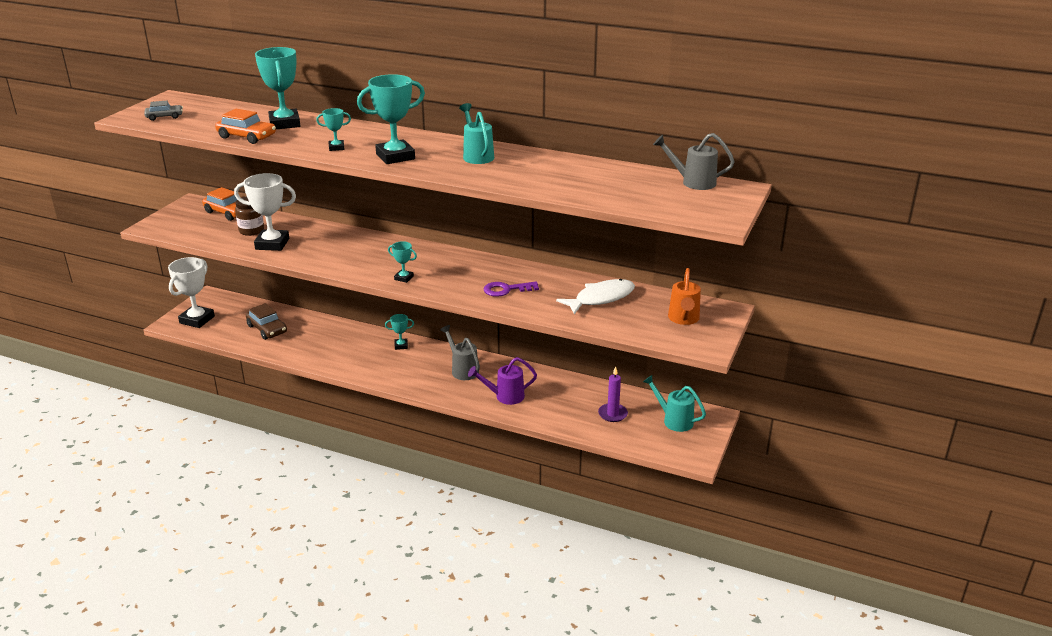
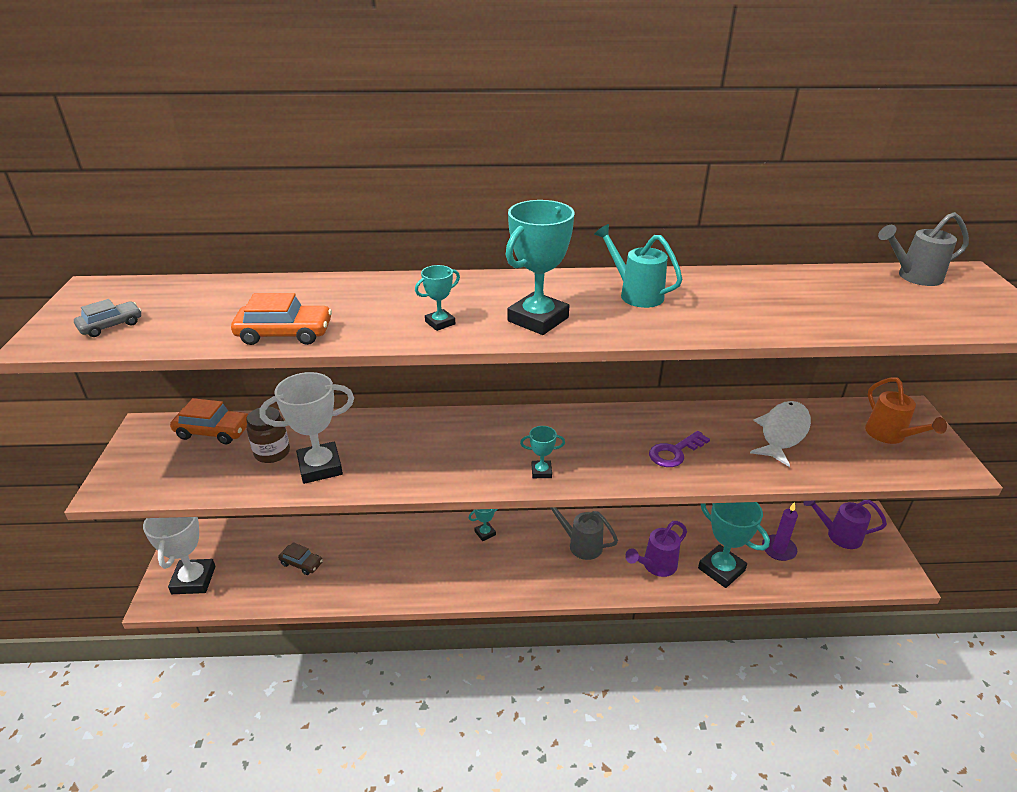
camera: 25 degrees left, 5 degrees up
brown car [246,303,287,340] -> brown car [278,542,323,575], size x0.65
turquoise trophy [255,47,300,129] -> turquoise trophy moved to [698,502,770,588]
turquoise watering can [643,375,706,432] -> purple watering can [803,500,887,549]

